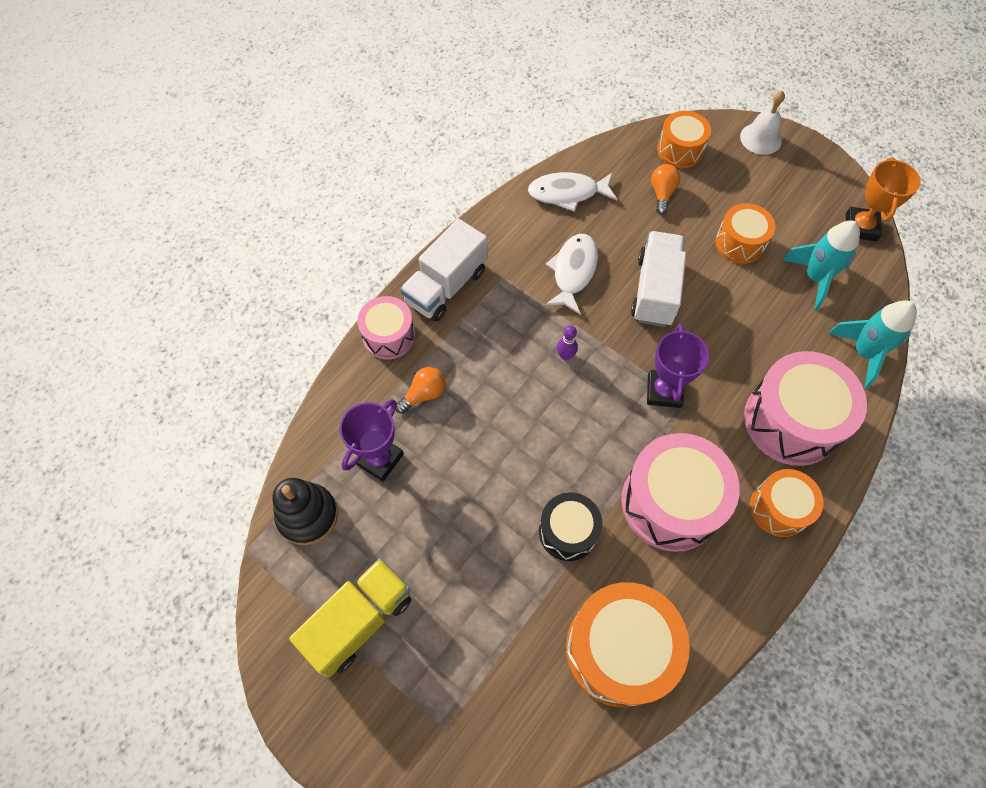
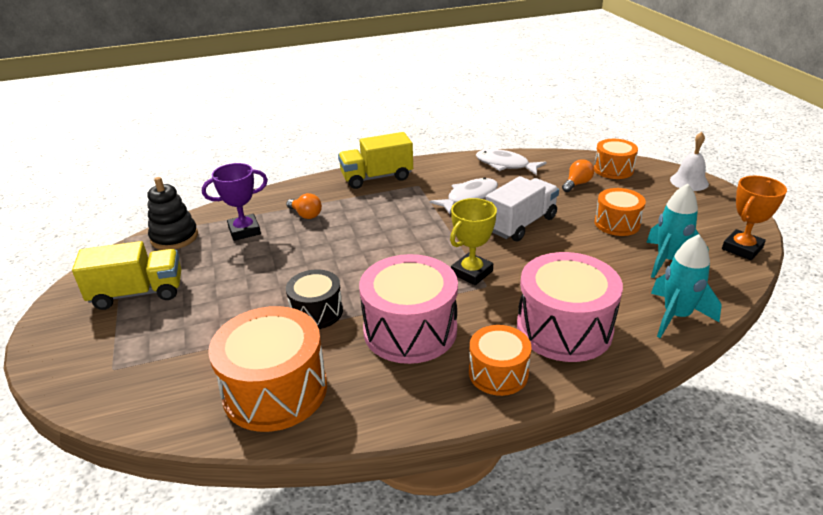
camera: 35 degrees right, 30 degrees down
pink drum [357,296,415,360] -> none
orange light bulb [396,367,446,414] -> orange light bulb turned 45 degrees clockwise [286,193,322,219]
white truck [400,219,488,322] -> yellow truck [338,132,413,189]
purple bowling pin [557,325,578,360] -> none
purple trophy [647,324,709,408] -> yellow trophy [450,198,497,285]

